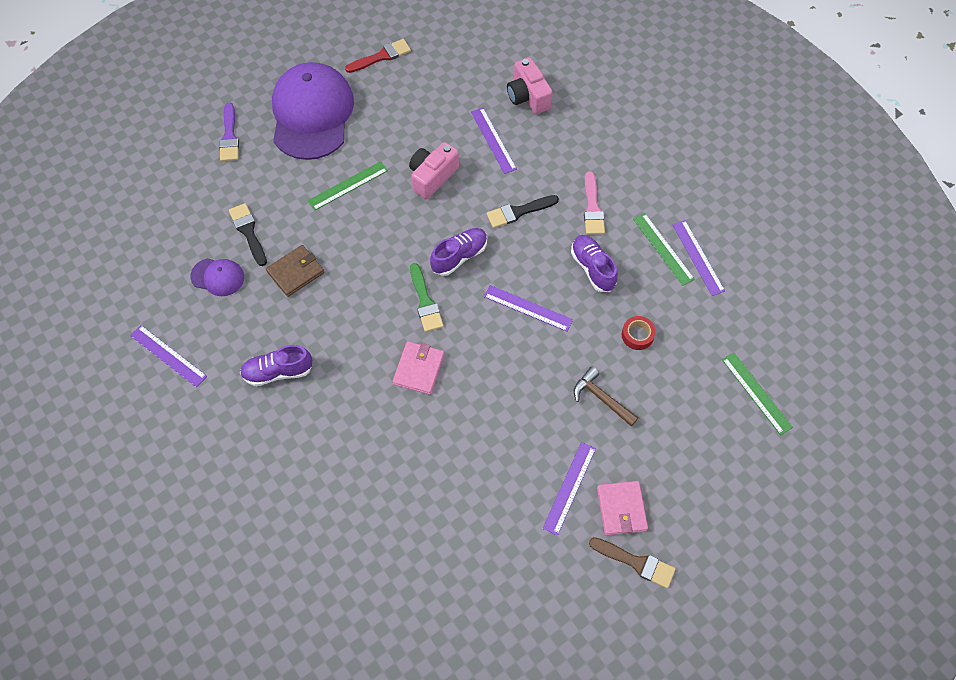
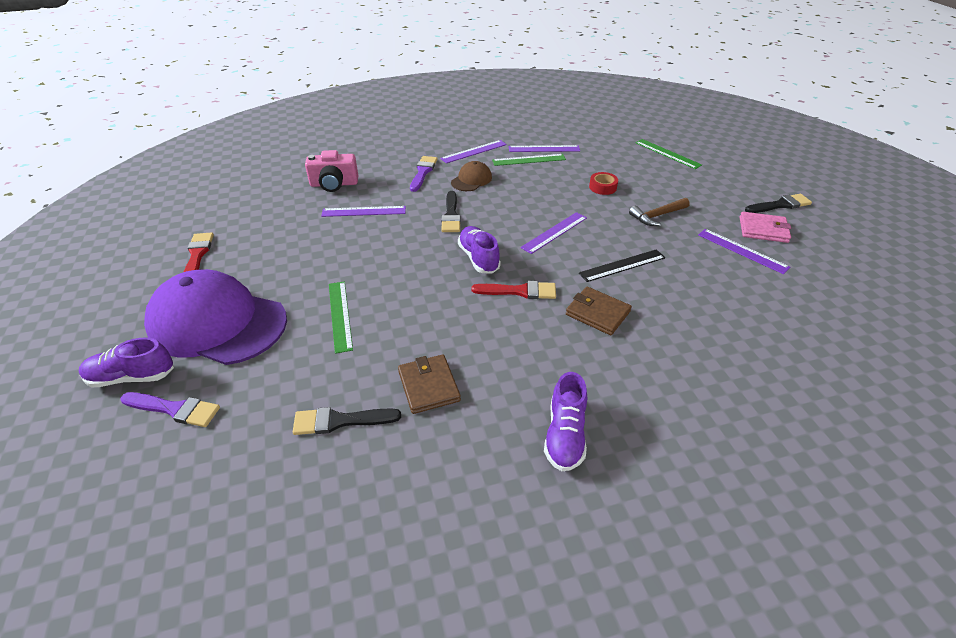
camera: 70 degrees left, 20 degrees down
purple ruler [130,325,207,387] -> purple ruler moved to [440,140,507,163]
purple cap [190,258,244,296] -> none
pink wallet [392,341,444,395] -> brown wallet [566,287,632,335]
pink camera [409,142,459,199] -> none
green brush [410,263,443,332] -> red brush [472,281,556,299]
purple shoe [571,235,618,292] -> purple shoe moved to [79,338,174,387]
pink brush [584,171,605,234] -> brown cap [451,161,492,191]
brown brush [589,537,676,588] -> none
green ruler [722,353,793,435] -> green ruler turned 60 degrees clockwise [635,139,702,169]
none -> purple brush [410,156,437,192]
none -> black ruler [579,249,665,282]
none -> black brush [745,194,812,213]

